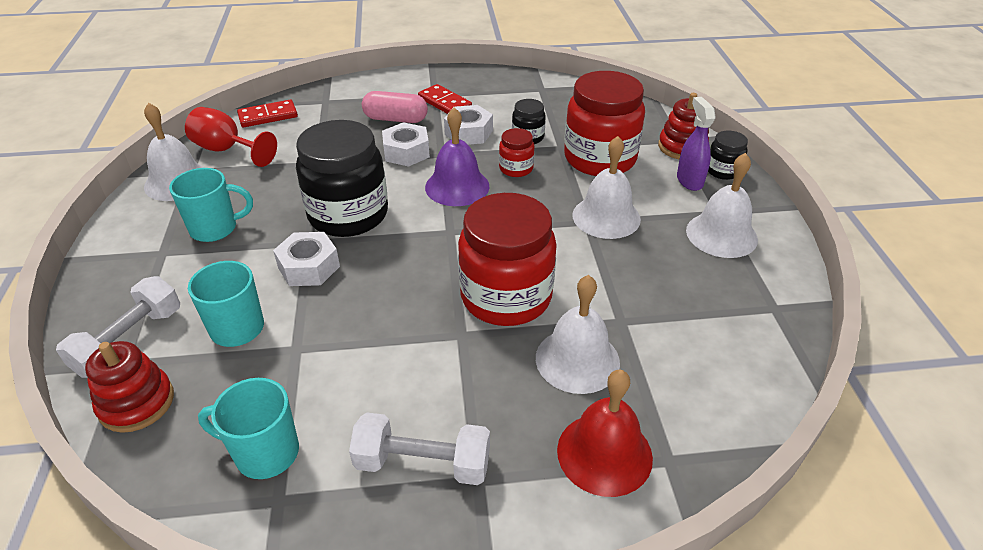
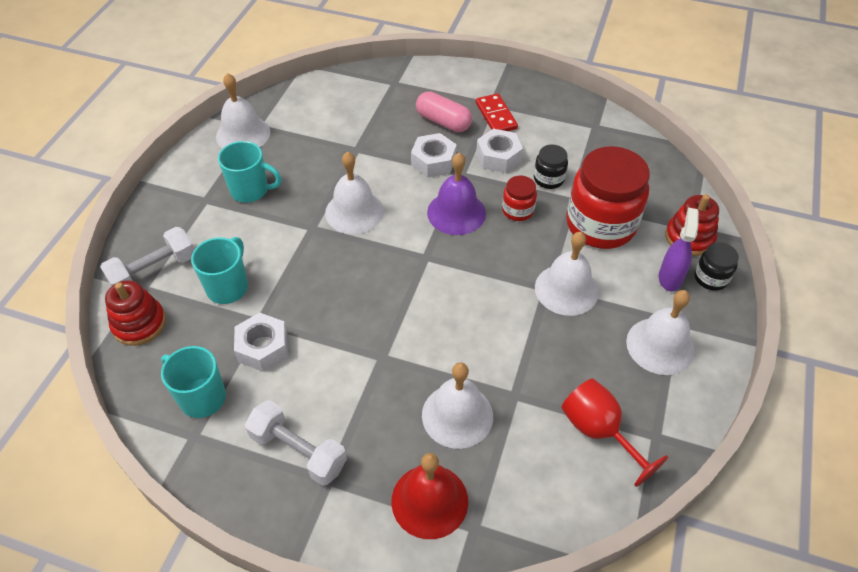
camera: 25 degrees right, 10 degrees up
red goblet [185,107,277,167] -> red goblet moved to [561,378,668,487]
red domino [237,100,298,127] -> none
white nut [273,232,340,286] -> white nut moved to [234,312,288,372]
black jar [296,120,388,237] -> white bell [325,152,384,234]
red jar [458,193,557,326] -> none

